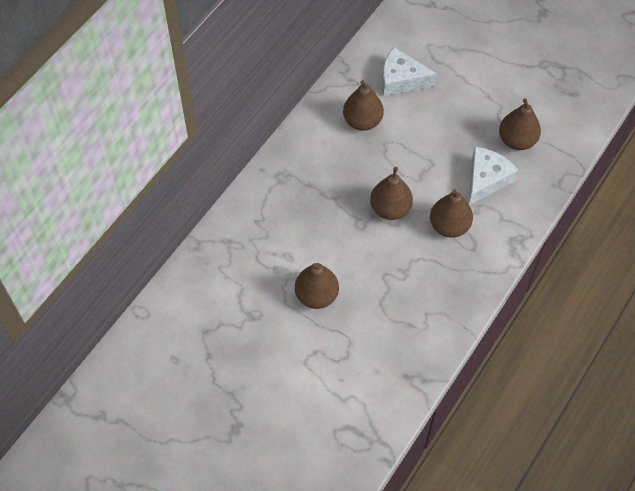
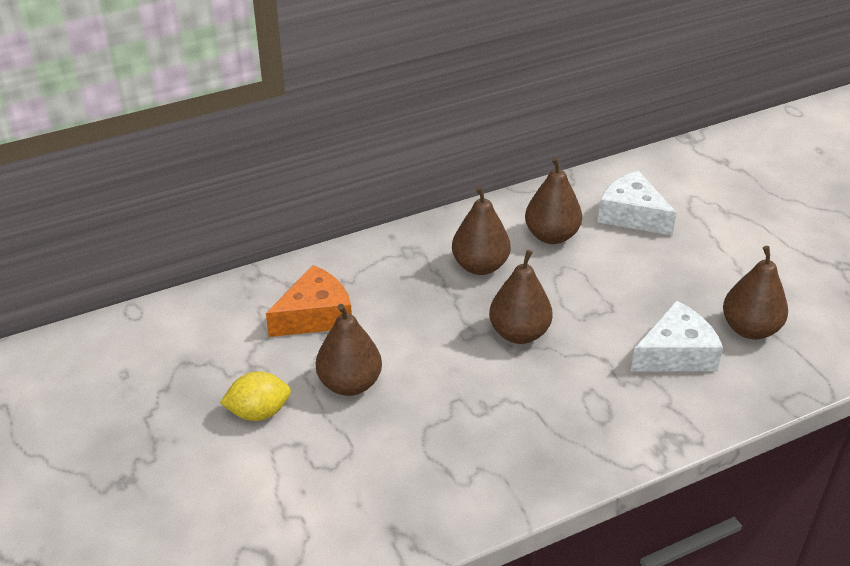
camera: 30 degrees right, 20 degrees down
brown pear [430,189,473,238] -> brown pear moved to [452,186,511,275]
none -> yellow lemon [220,371,291,421]
none -> orange cheese [266,265,352,337]

